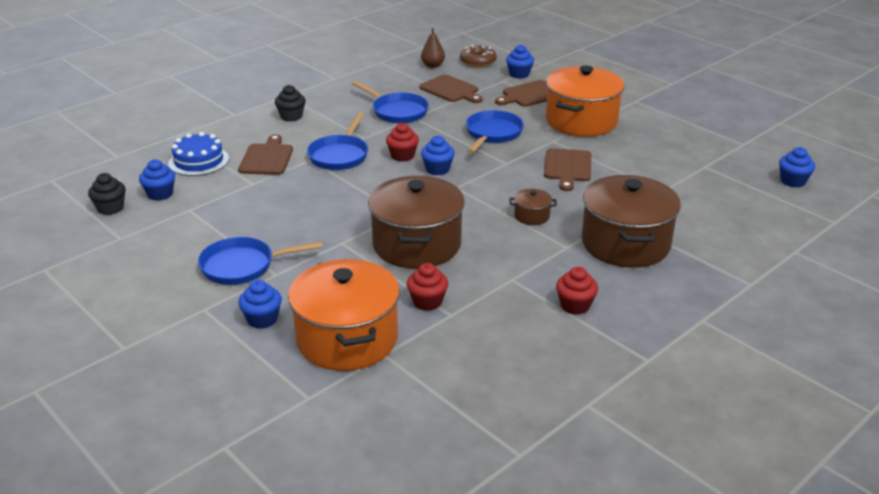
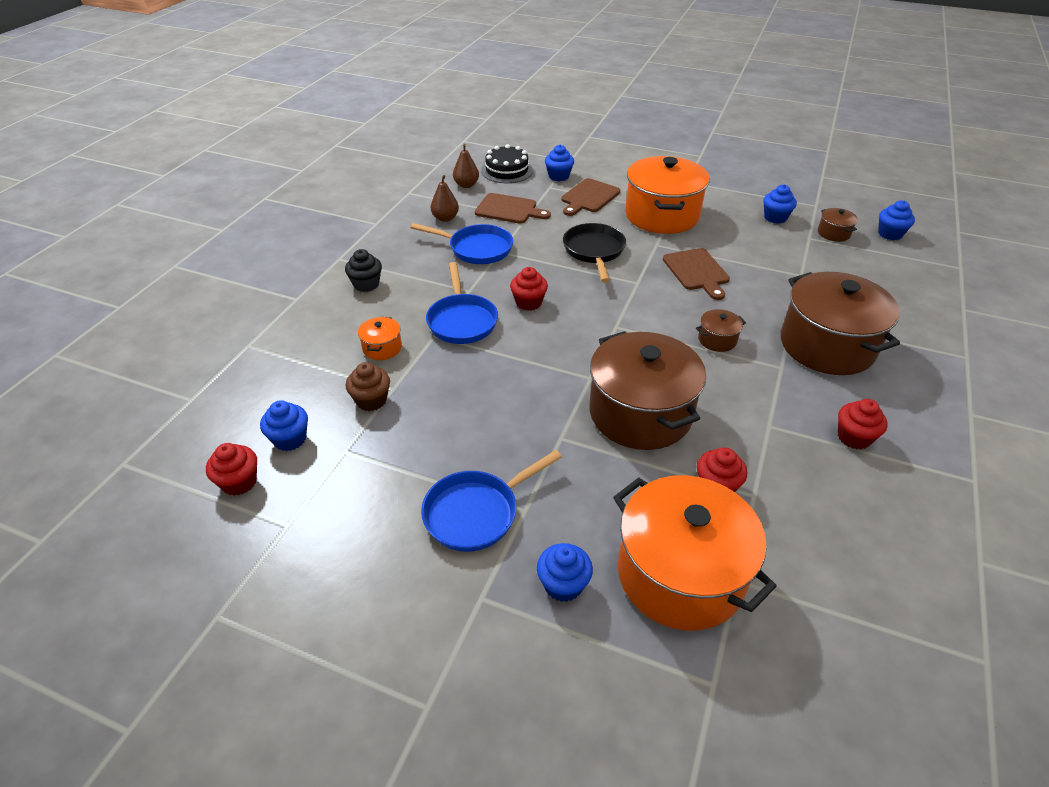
camera: 25 degrees left, 10 degrees up
black cupcake [88,173,126,215] -> red cupcake [206,443,257,495]
blue cake [168,132,229,176] -> none
brown cutting board [238,134,293,175] -> orange pot [358,317,402,360]
blue cupcake [421,136,455,175] -> blue cupcake moved to [763,184,797,224]
brown donut [460,45,497,67] -> black cake [481,144,533,183]
blue pan [466,110,524,153] -> black pan [563,223,626,282]
none -> brown cupcake [346,362,390,411]
none -> brown pear [431,175,459,222]
none -> brown pot [818,208,858,242]

